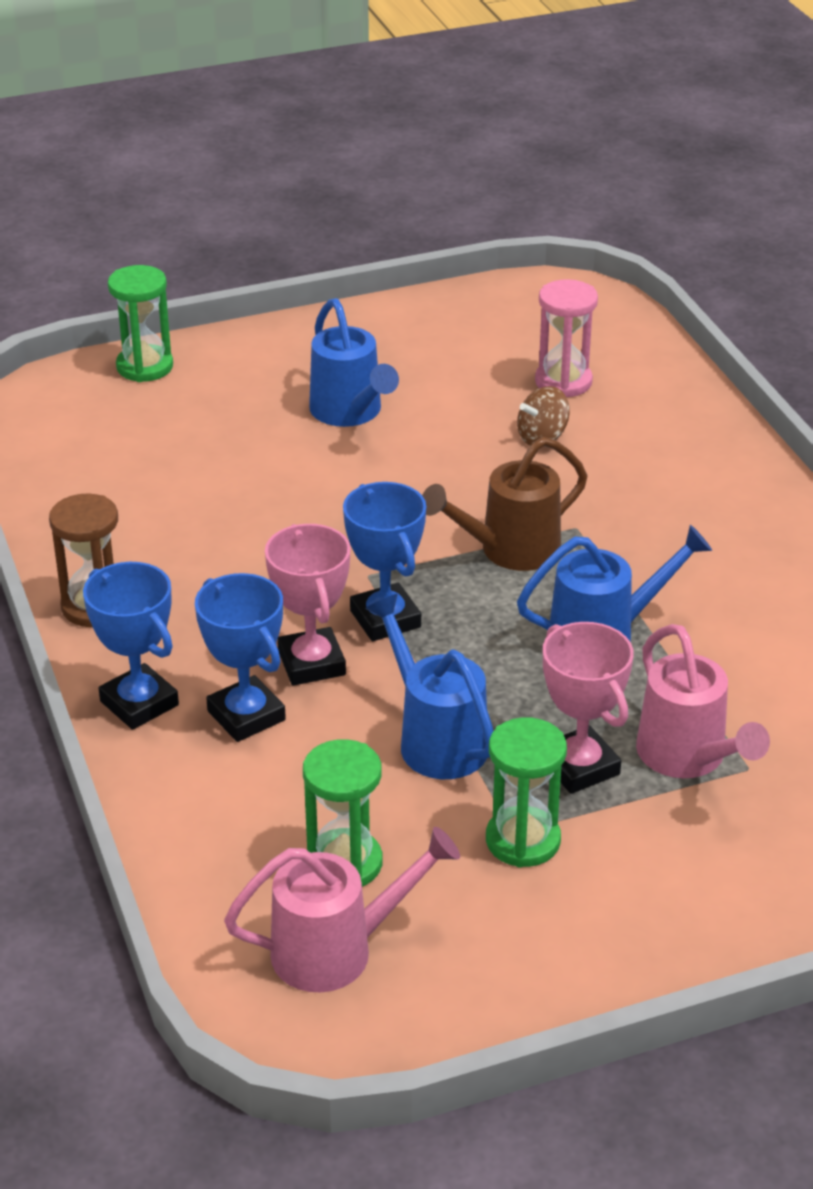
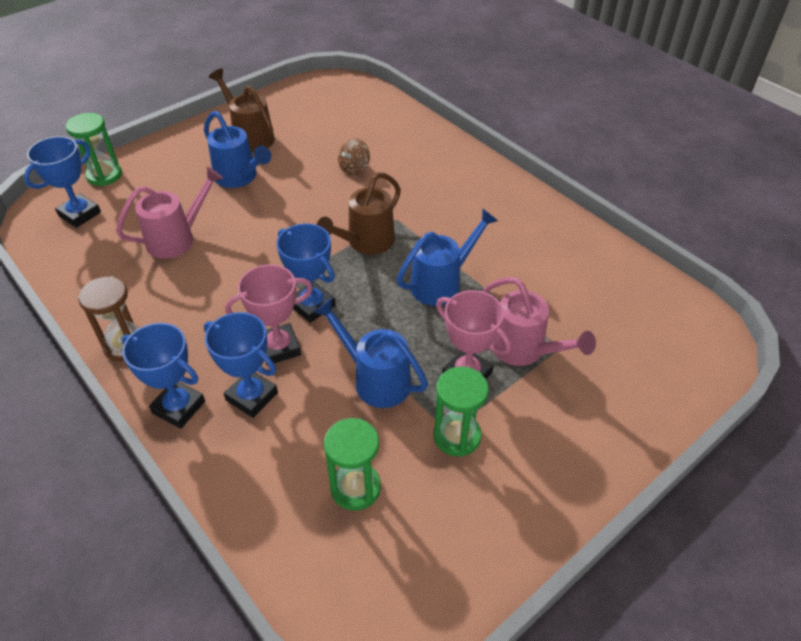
camera: 20 degrees left, 10 degrees up
pink watering can [224,827,460,992] -> pink watering can moved to [116,167,223,259]
pink trophy [265,524,351,686] -> pink trophy turned 75 degrees counterclockwise [225,264,313,365]
pink hourglass [535,279,598,397] -> none
none -> blue trophy [24,136,101,228]
none -> brown watering can [209,69,275,152]

